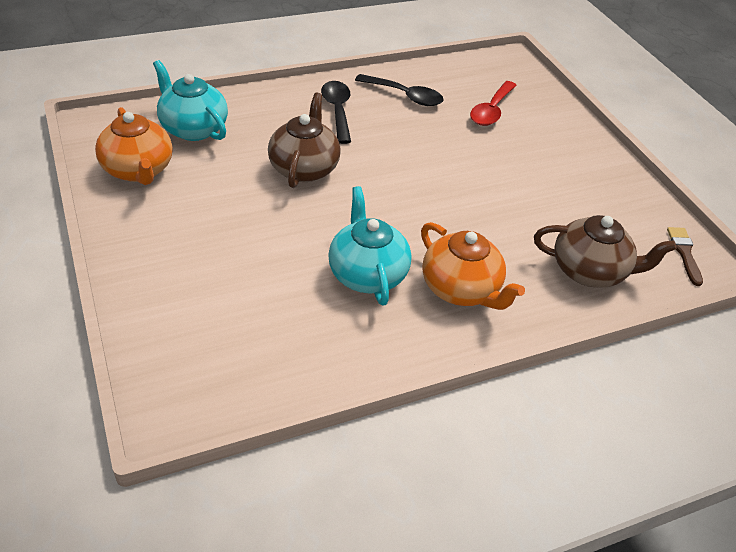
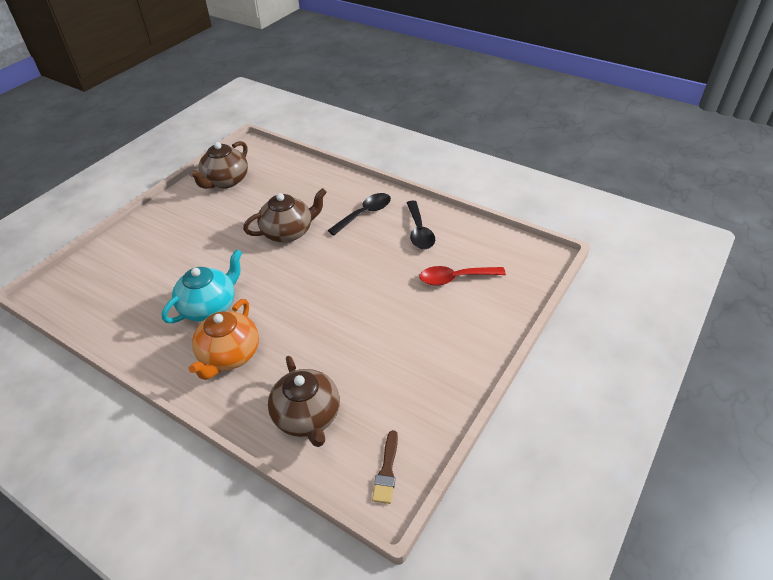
camera: 60 degrees right, 0 degrees up
orange teapot [95,107,173,185] -> brown teapot [189,141,248,189]
turquoise teapot [153,60,228,141] -> none
brown brush [667,227,703,286] -> brown brush turned 135 degrees clockwise [372,430,398,504]

